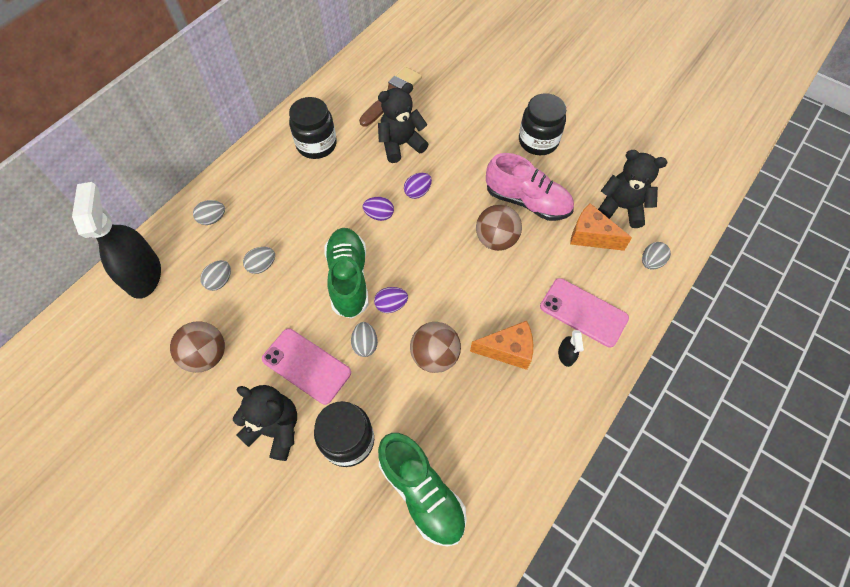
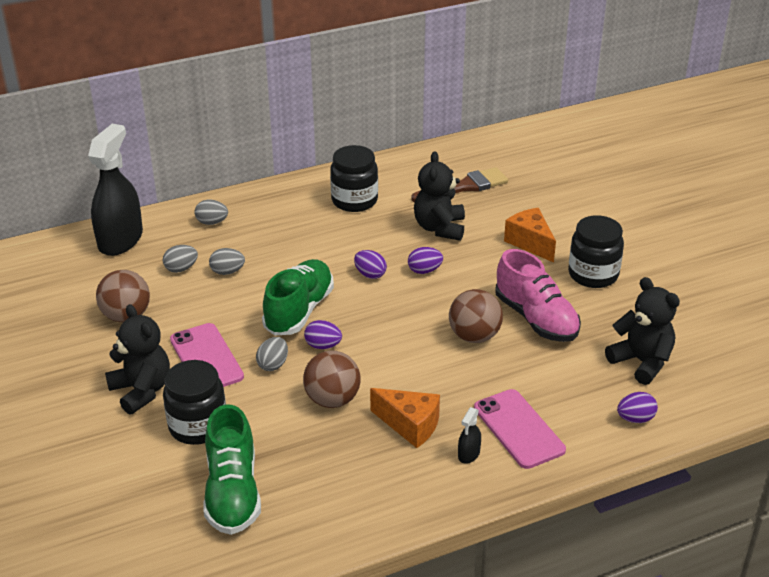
camera: 30 degrees right, 25 degrees down
black teddy bear [378,83,428,163] -> black teddy bear turned 90 degrees counterclockwise [414,151,465,241]
orange cheese [570,203,632,251] -> orange cheese moved to [504,208,556,263]
grey egg [642,242,671,270] -> purple egg [617,392,658,423]

